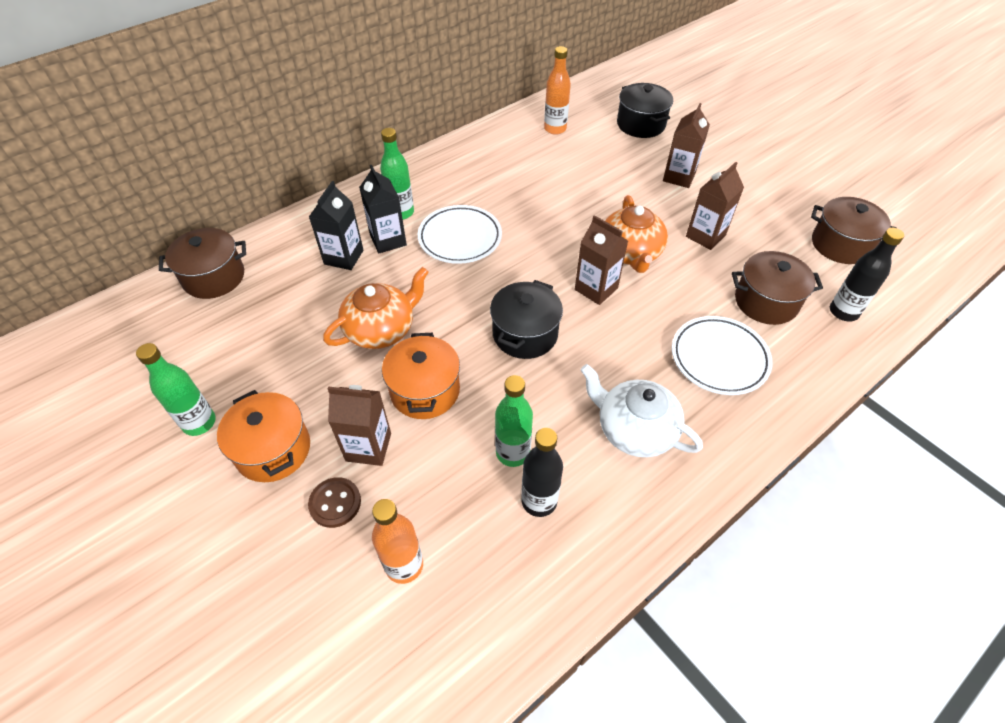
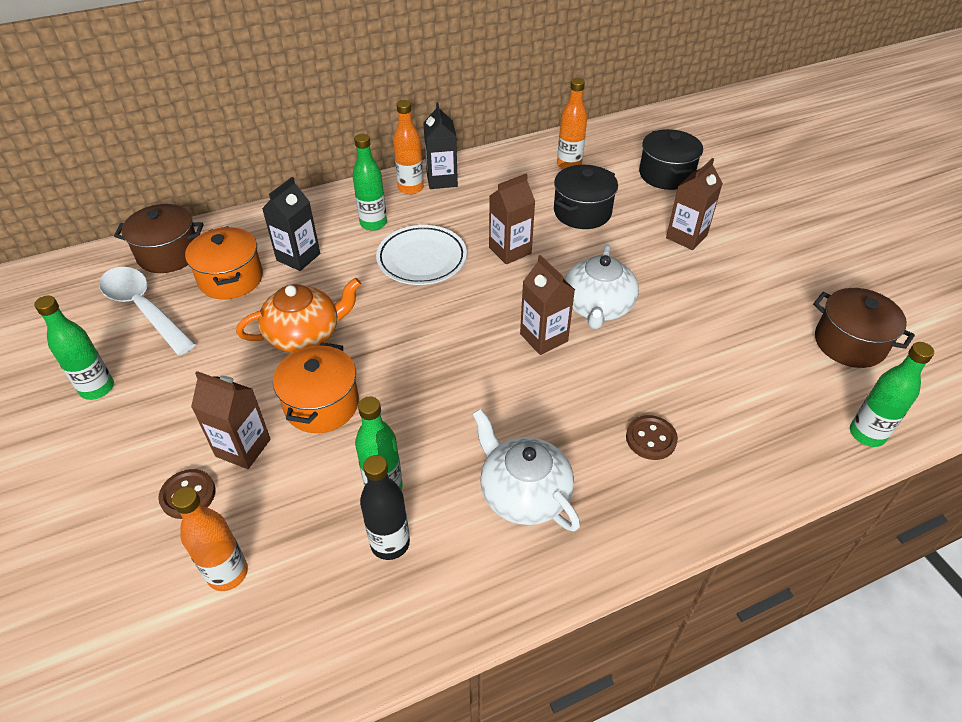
camera: 15 degrees right, 5 degrees down
orange pot [217,390,310,482] -> orange pot moved to [185,226,263,300]
black carton [359,165,407,253] -> black carton moved to [423,102,458,189]
black pot [490,280,563,359] -> black pot moved to [554,165,618,229]
orange teapot [605,195,668,273] -> white teapot [565,244,639,329]
white plate [672,316,773,395] -> brown button [626,415,678,460]
brown carton [686,162,744,250] -> brown carton moved to [489,174,535,264]
brown pot [732,251,823,325] -> none
black bottle [830,228,904,321] -> none
none -> white spoon [99,267,196,355]
none -> orange bottle [393,100,424,195]
none -> green bottle [850,342,935,447]

